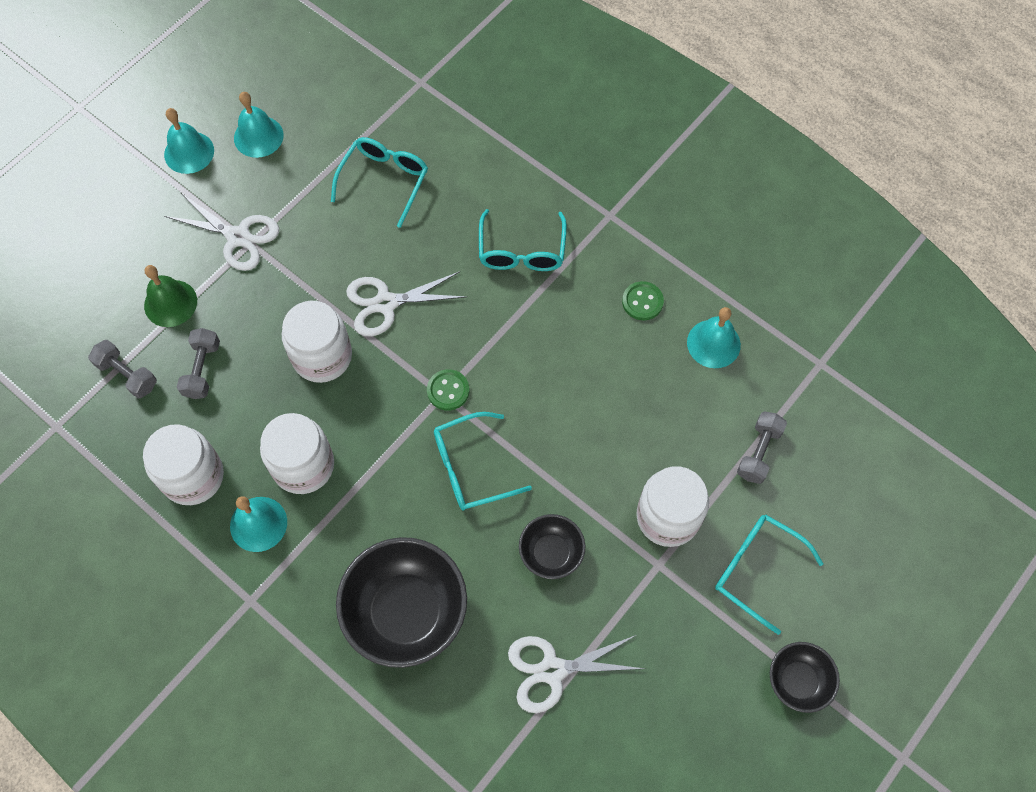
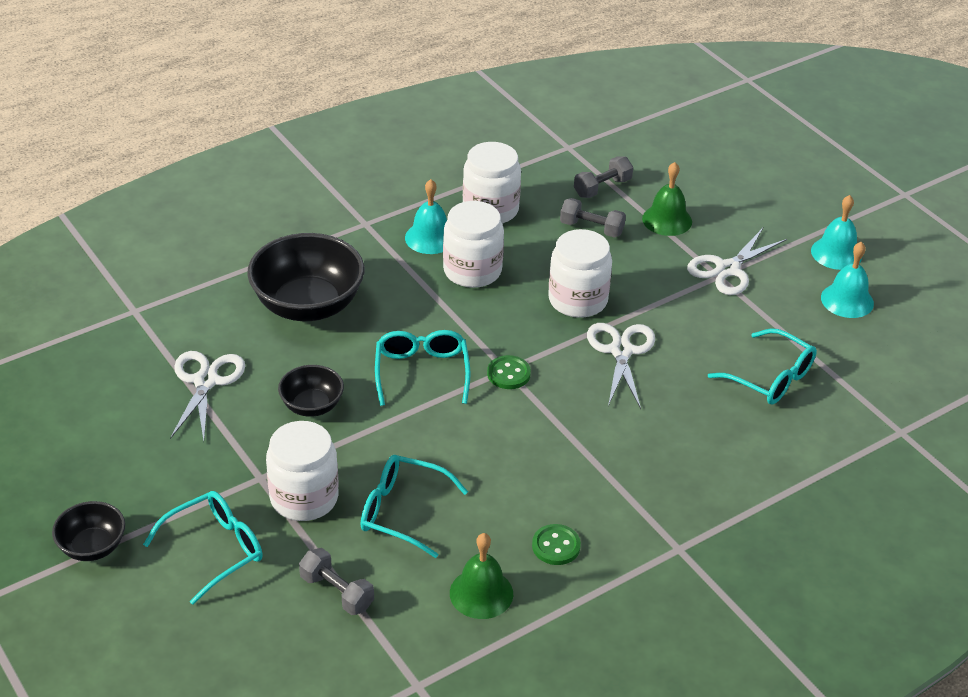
camera: 105 degrees right, 25 degrees down
turquoise glasses [479,209,567,271] -> turquoise glasses moved to [361,455,468,558]
turquoise bell [687,307,741,368] -> green bell [450,533,513,619]

